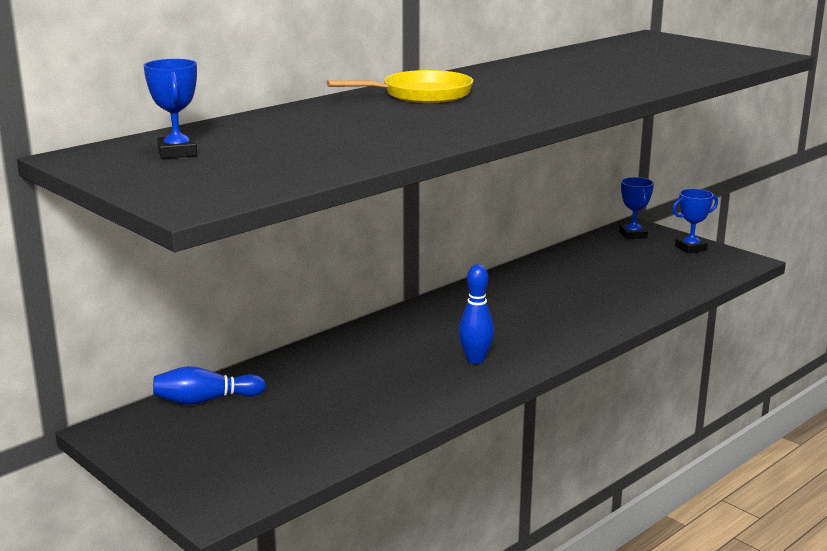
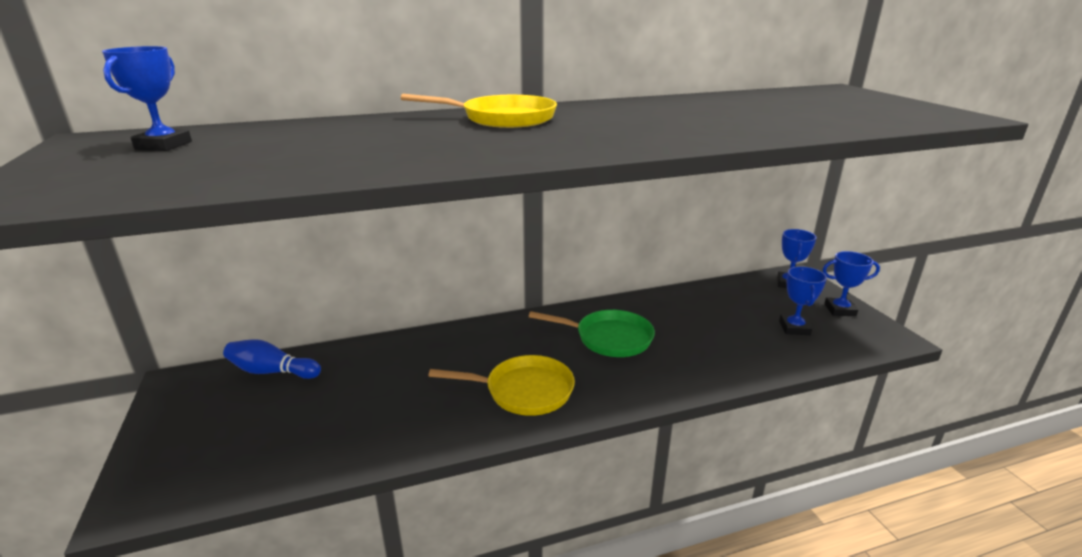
camera: 25 degrees right, 5 degrees up
blue bowling pin [458,264,494,364] -> yellow pan [428,355,575,416]
none -> green pan [529,310,655,357]
none -> blue trophy [779,266,827,335]

